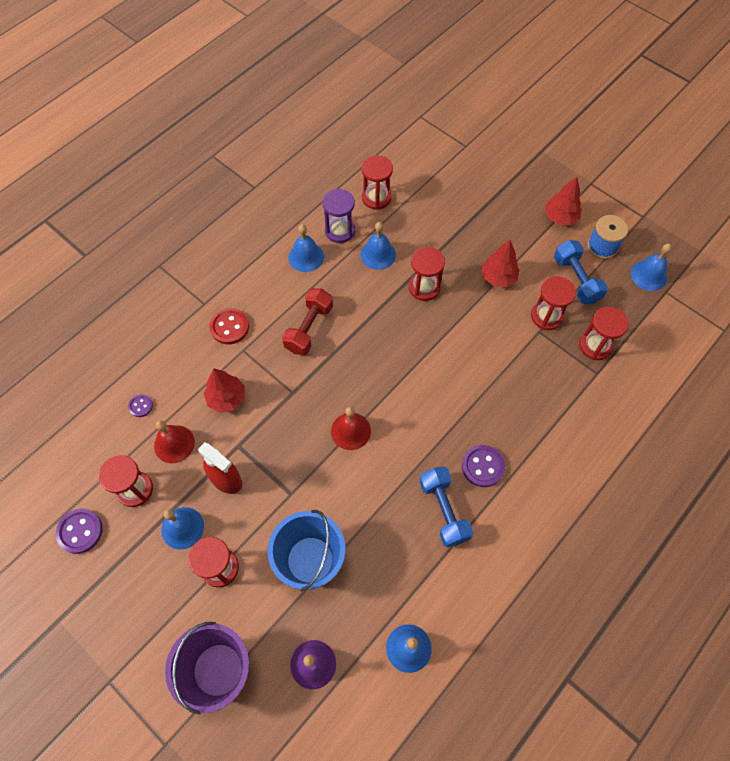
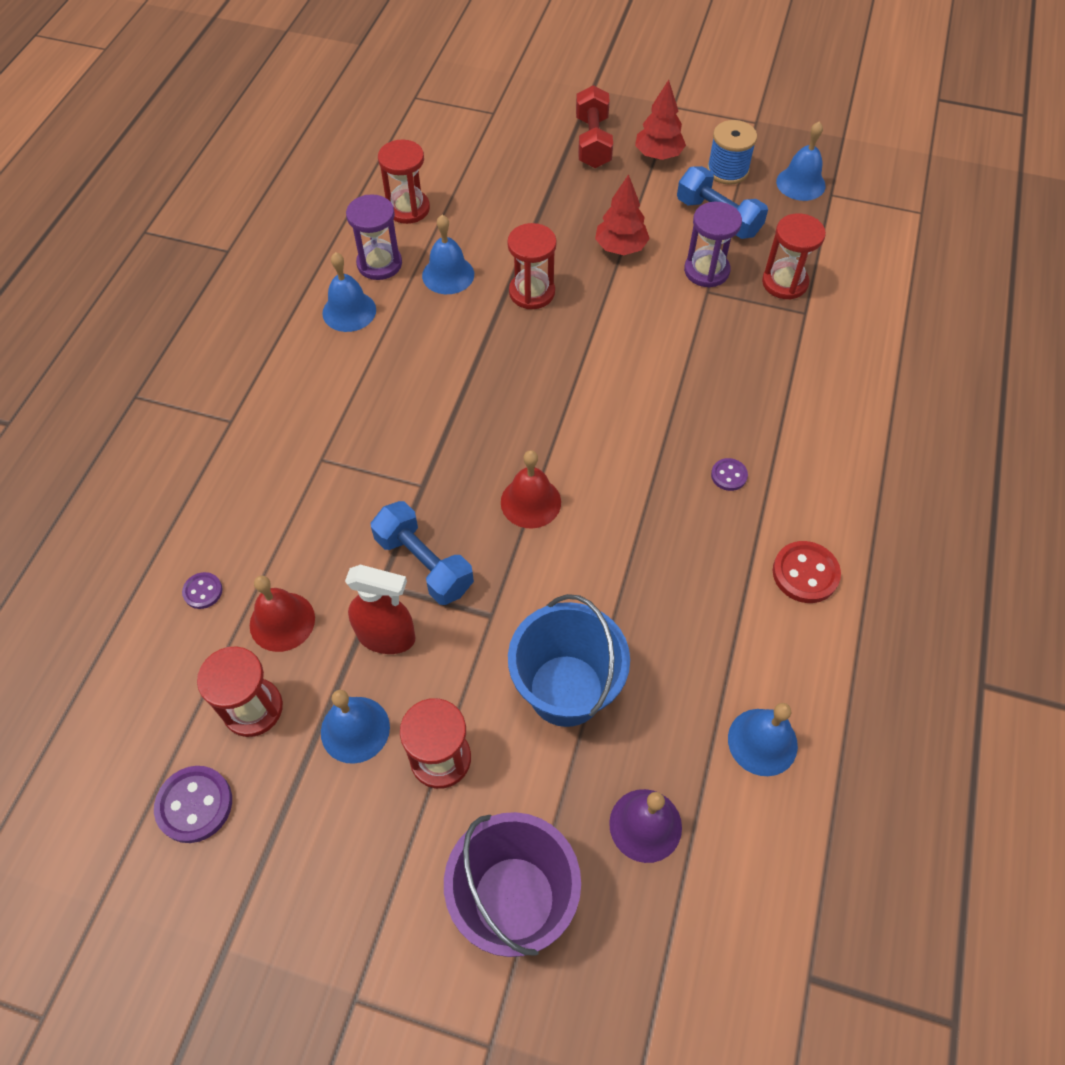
camera: 25 degrees left, 5 degrees down
red tree [204,369,245,413] -> none
red button [209,308,249,344] -> red button moved to [773,541,841,603]
red dumbbell [282,288,333,355] -> red dumbbell moved to [576,85,613,168]
blue dumbbell [420,467,473,547] -> blue dumbbell moved to [371,501,474,605]
purple button [462,445,505,487] -> purple button [711,458,748,491], size x0.58
red hourglass [531,276,576,330] -> purple hourglass [684,202,742,288]

